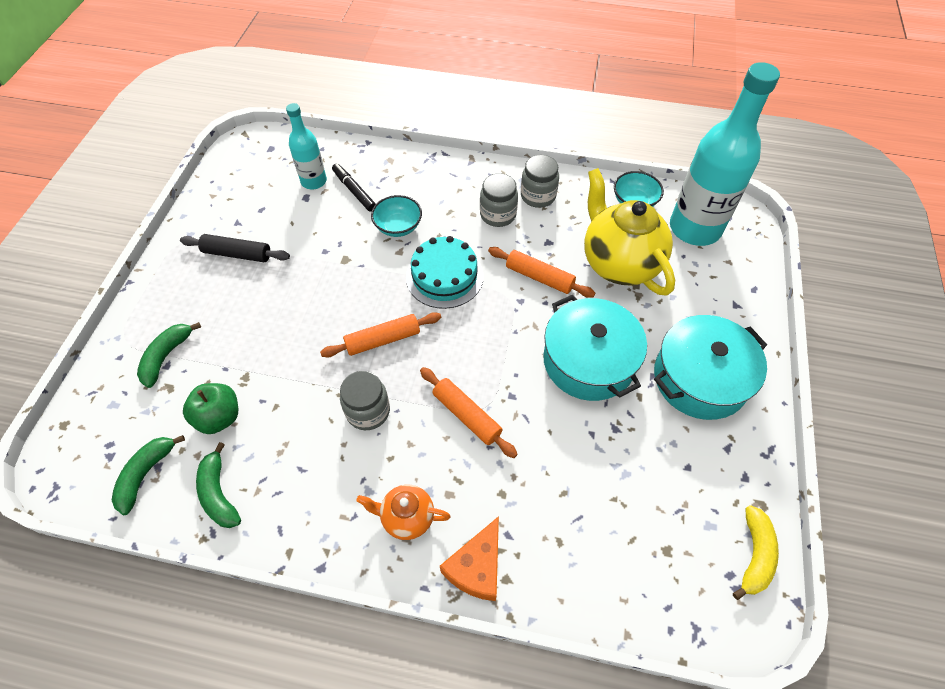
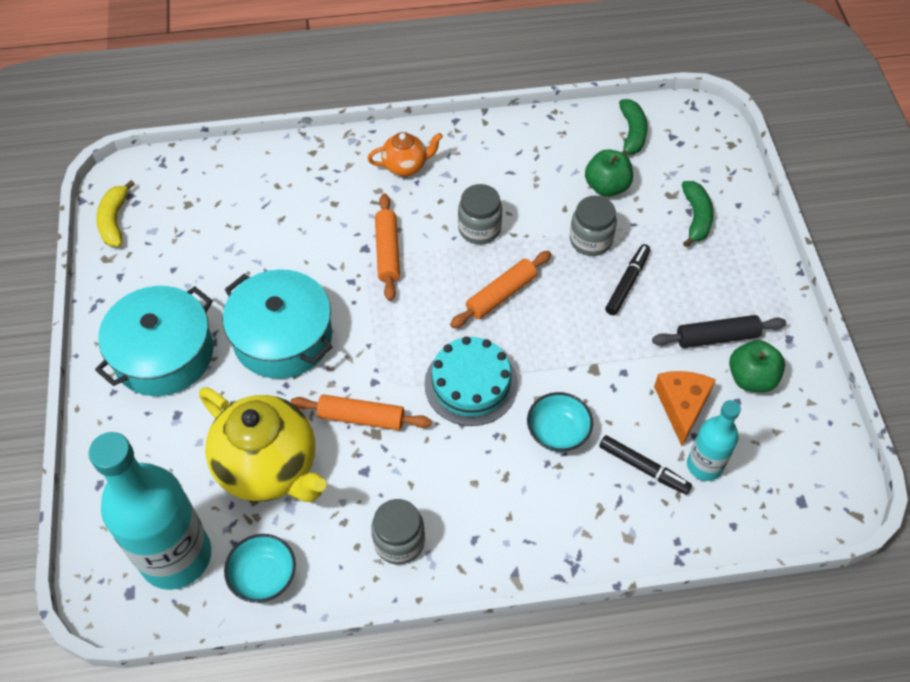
camera: 160 degrees right, 0 degrees up
green banana [196,442,241,528] -> none
orange rolling pin [420,367,518,458] -> orange rolling pin turned 60 degrees clockwise [375,194,400,301]
orange cheese [440,516,499,601] -> orange cheese moved to [654,371,716,446]
grey jar [480,173,518,227] -> grey jar moved to [570,196,617,256]
none -> black marker [605,244,650,315]
none -> green apple [729,340,785,393]

